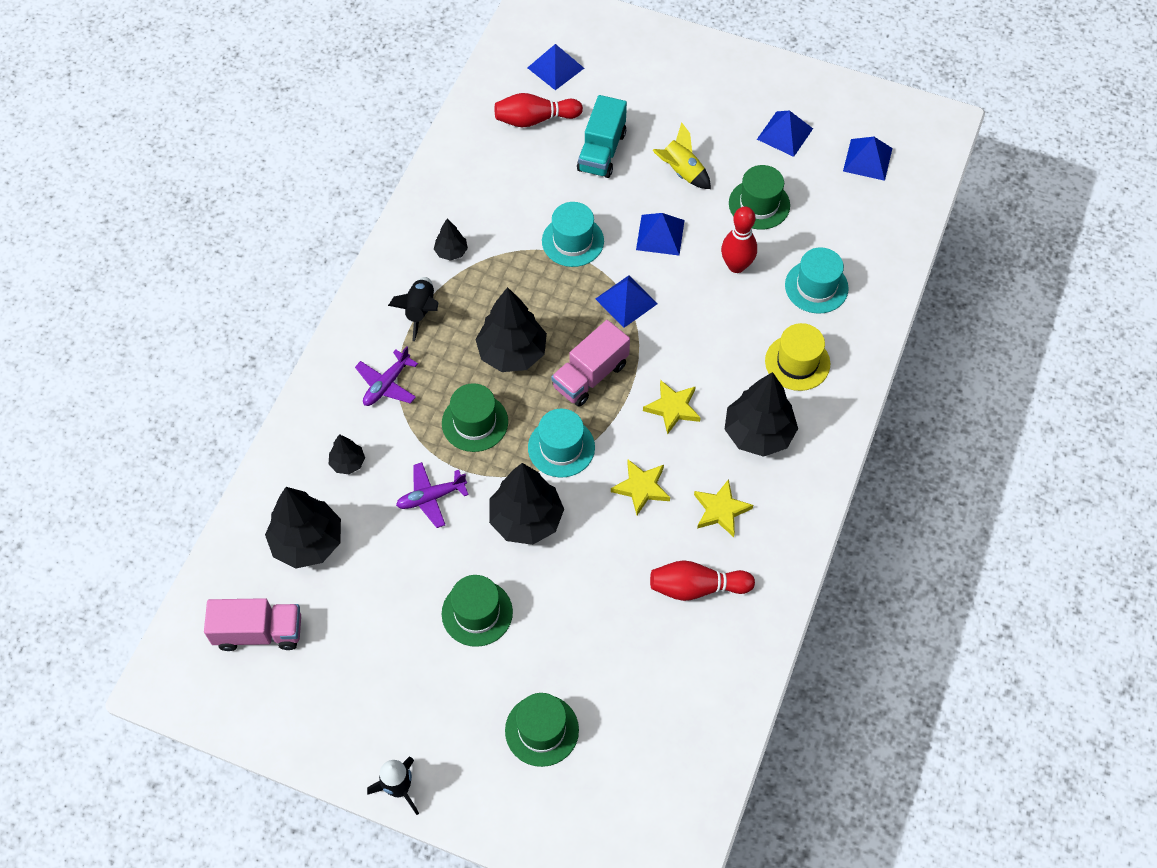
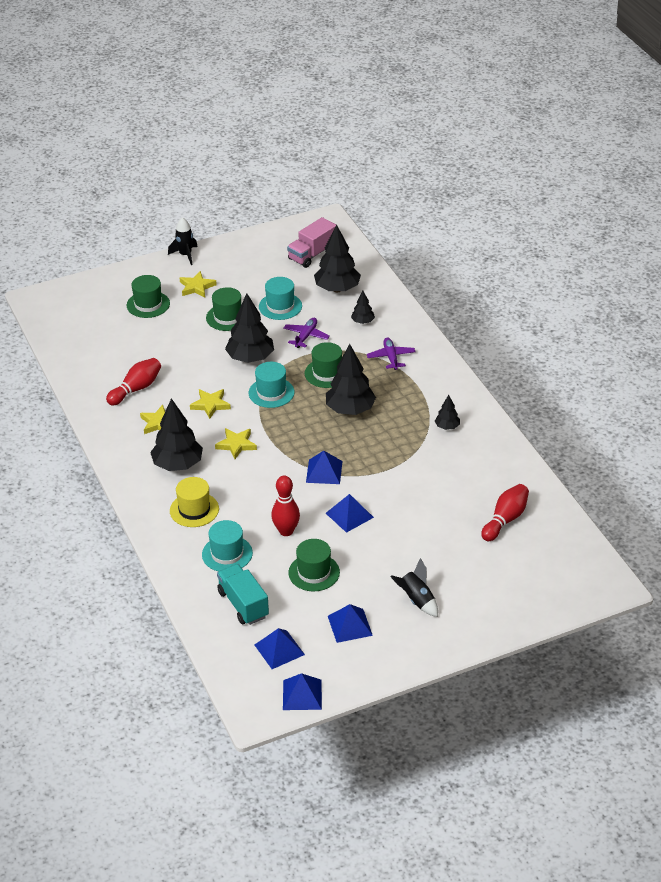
camera: 135 degrees right, 20 degrees down
black rocket [388,277,438,341] -> black rocket moved to [390,558,438,617]
blue pyramid [527,44,584,90] -> blue pyramid moved to [283,673,322,710]
turquoise hat [542,202,604,267] -> turquoise hat moved to [259,277,302,320]
pink truck [551,320,630,407] -> none
turquoise truck [577,95,627,178] -> turquoise truck moved to [217,564,269,625]
yellow rocket [652,122,711,189] -> none
none -> yellow star [180,271,217,298]

